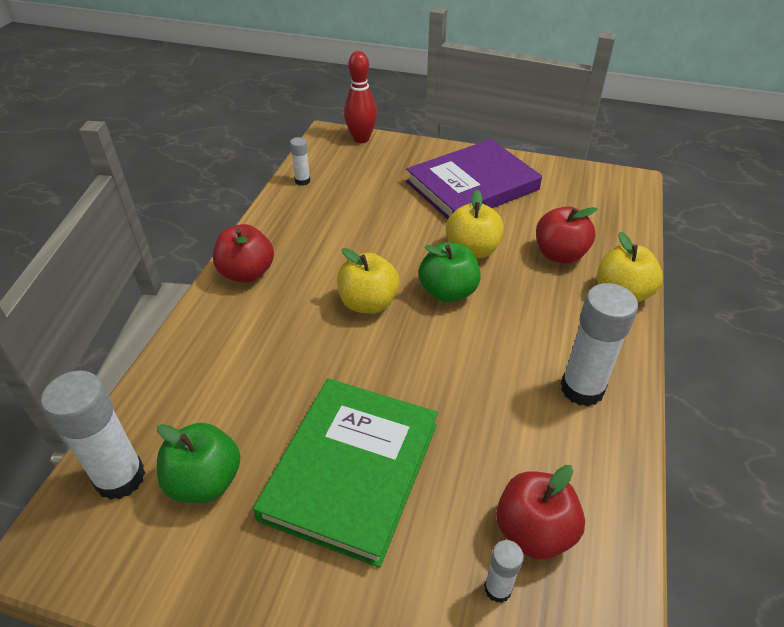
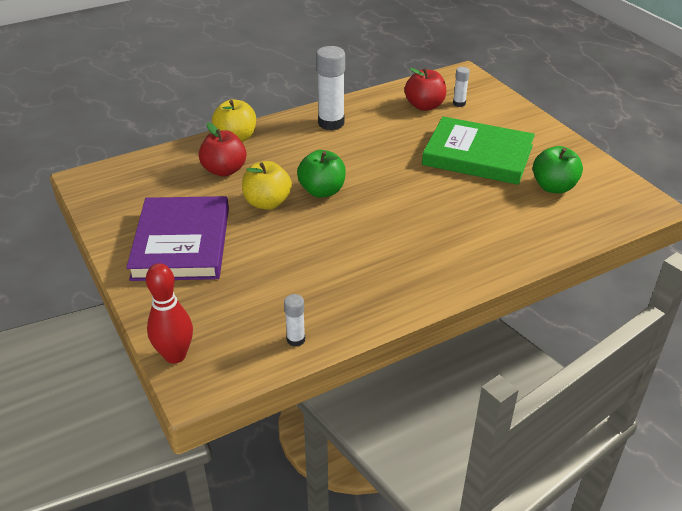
camera: 135 degrees left, 5 degrees down
white glue stick [41,371,145,500] -> none
red apple [213,224,274,283] -> none
green book [253,379,438,568] -> green book turned 45 degrees clockwise [422,117,535,185]
yellow apple [337,248,400,314] -> none
purple book [406,139,542,219] -> purple book turned 75 degrees clockwise [126,196,229,281]

